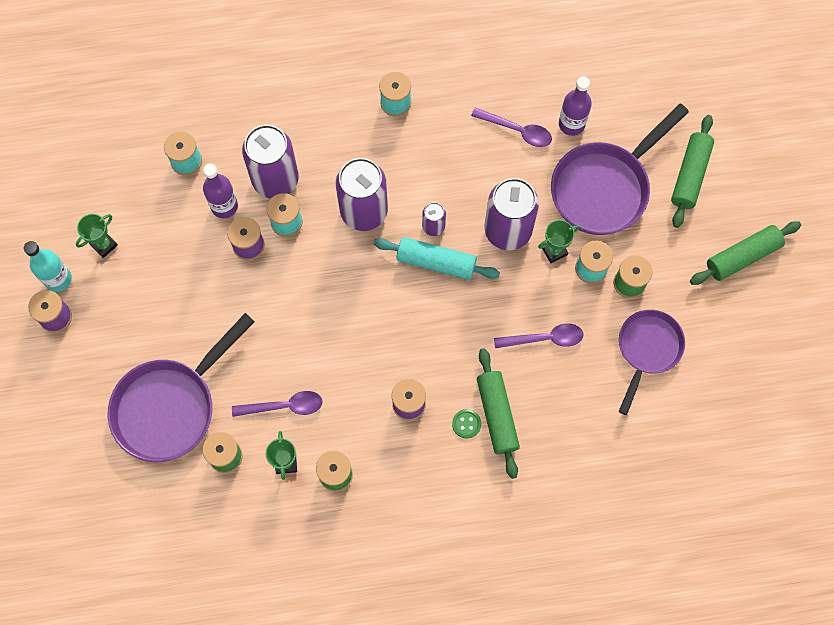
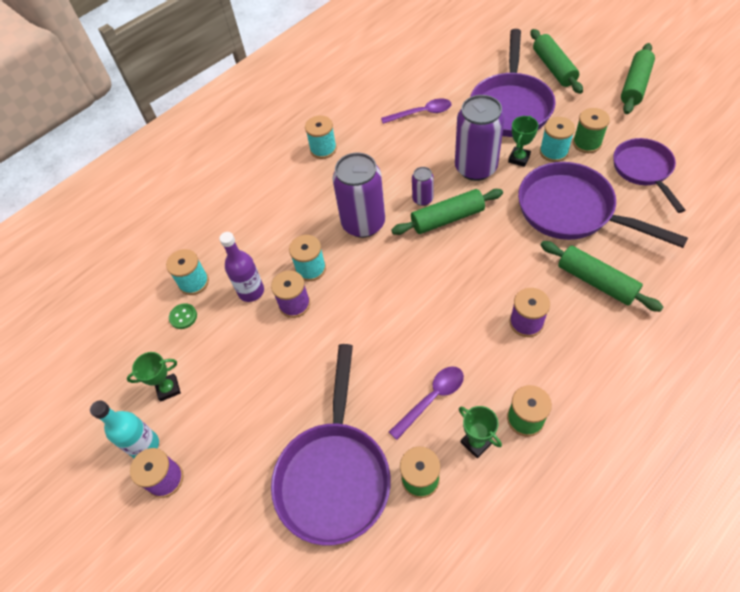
camera: 30 degrees left, 15 degrees down
green trophy [76,214,118,258] -> green trophy turned 60 degrees clockwise [127,352,181,401]
purple can [242,125,299,199] -> none
turquoise rolling pin [374,237,500,280] -> green rolling pin [391,189,503,235]
green button [452,409,481,439] -> green button moved to [169,303,197,329]
purple spoon [494,323,584,348] -> purple pan [518,162,688,248]
purple bottle [559,76,592,136] -> none

